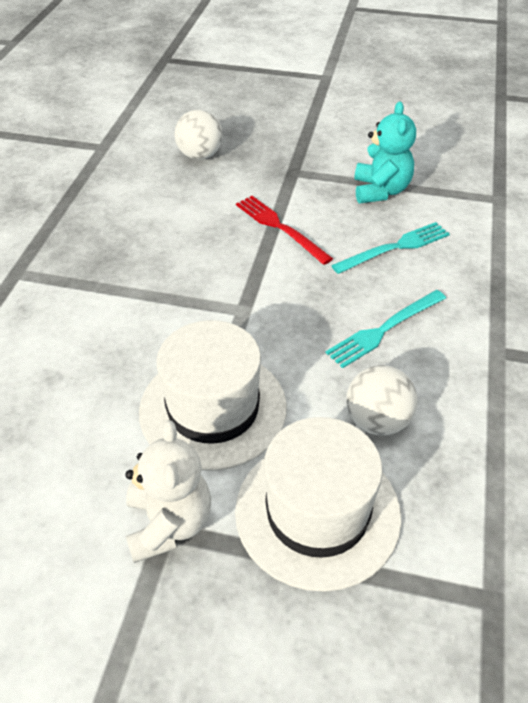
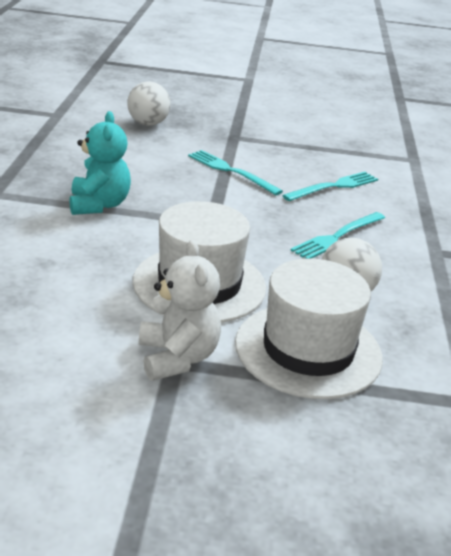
camera: 10 degrees left, 15 degrees down
red fork [236,196,333,265] -> turquoise fork [188,150,283,195]
turquoise teddy bear [354,101,416,203] -> turquoise teddy bear moved to [69,111,131,215]

